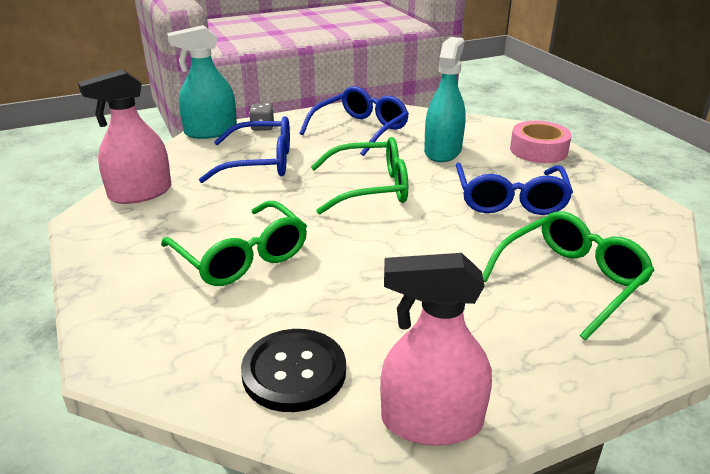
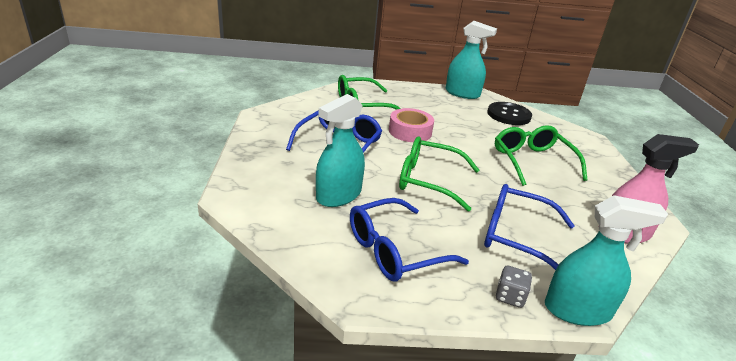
camera: 160 degrees left, 0 degrees up
pink spray bottle [380,253,492,446] -> turquoise spray bottle [446,21,497,99]
pink tape [510,121,572,163] -> pink tape moved to [389,108,434,142]

